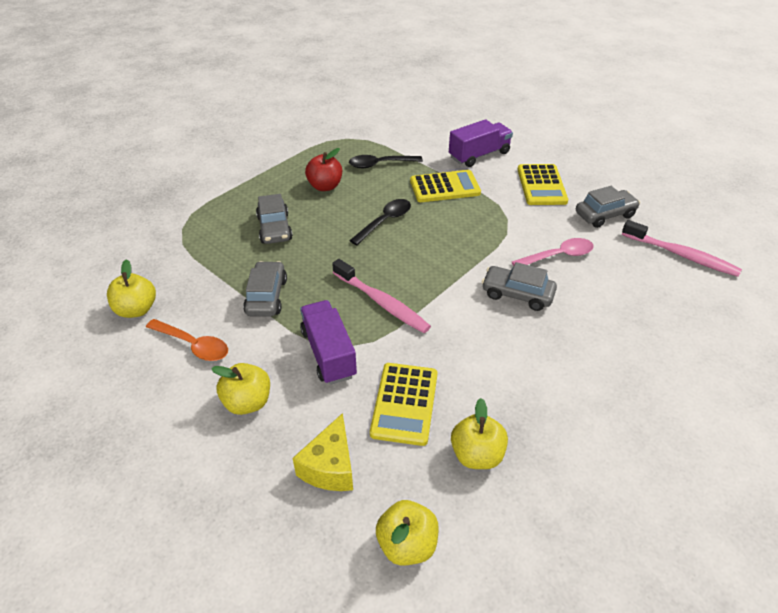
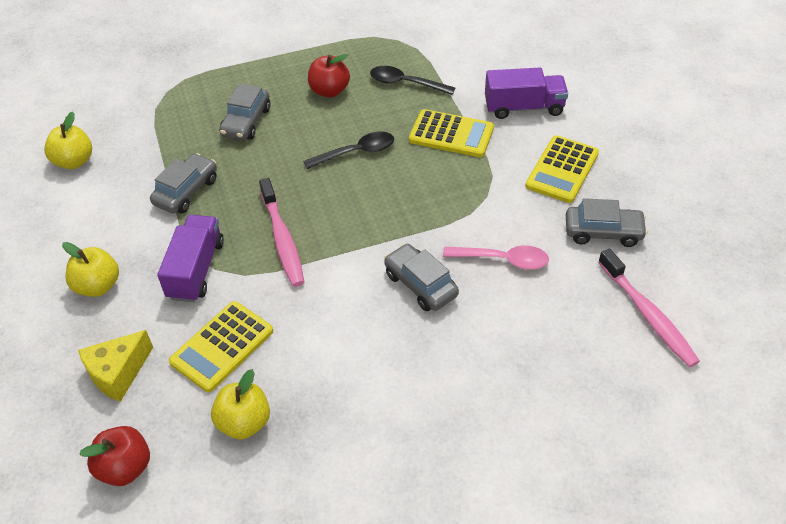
camera: 30 degrees right, 5 degrees up
orange spoon [146,319,228,361] -> none
yellow apple [376,500,439,565] -> red apple [79,426,150,486]

